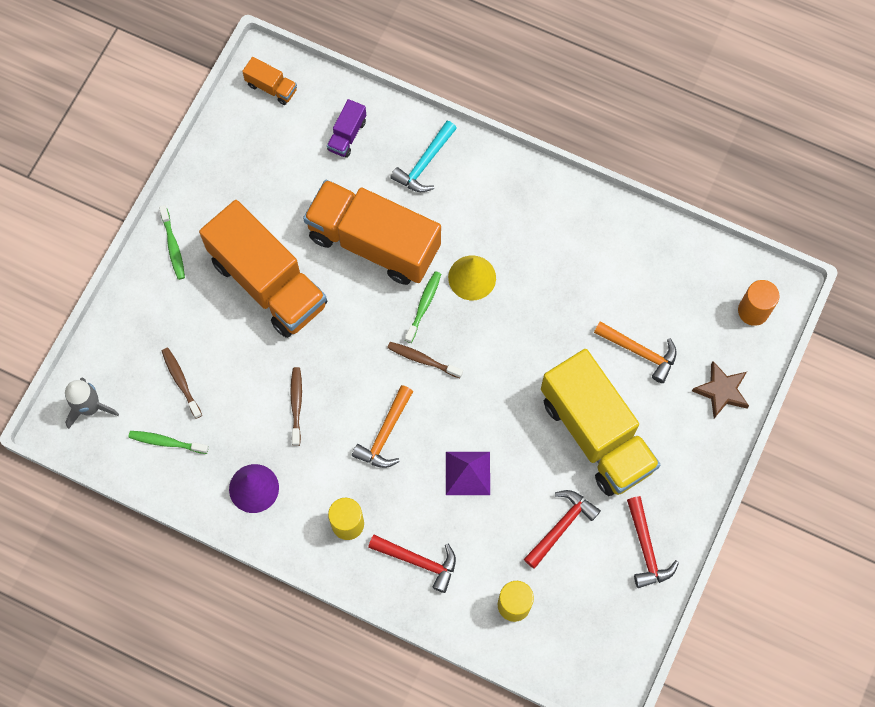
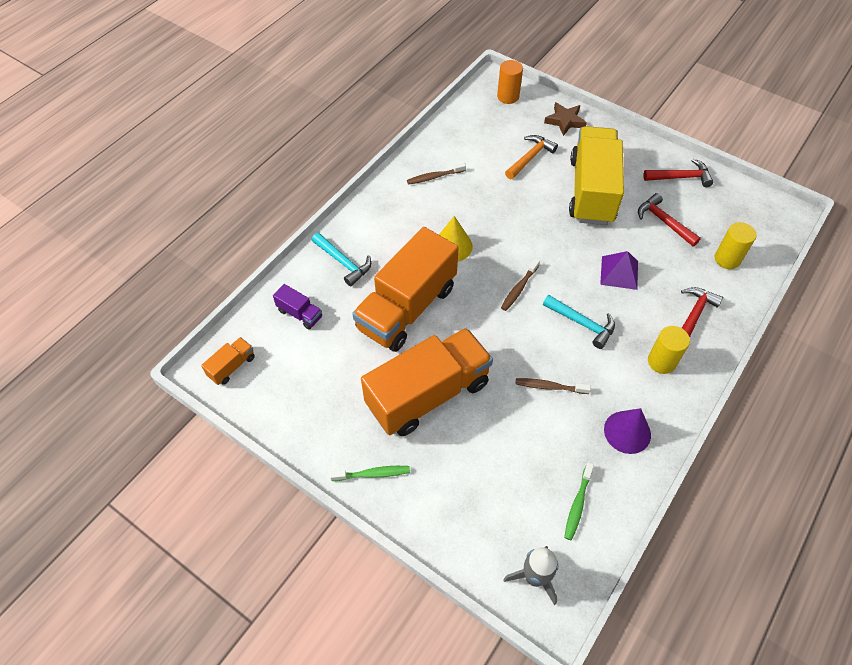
camera: 80 degrees left, 15 degrees down
brown toothbrush [162,348,202,419] -> brown toothbrush moved to [407,163,466,184]
orange hammer [352,385,413,468] -> turquoise hammer [543,295,615,349]
green toothbrush [405,271,441,343] -> none
yellow truck [541,349,660,496] -> yellow truck turned 60 degrees counterclockwise [569,126,624,225]

